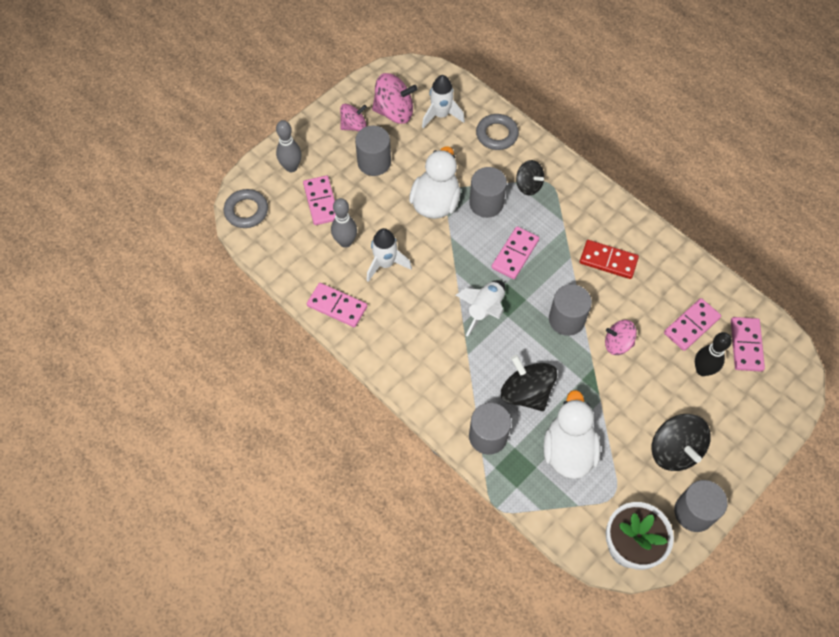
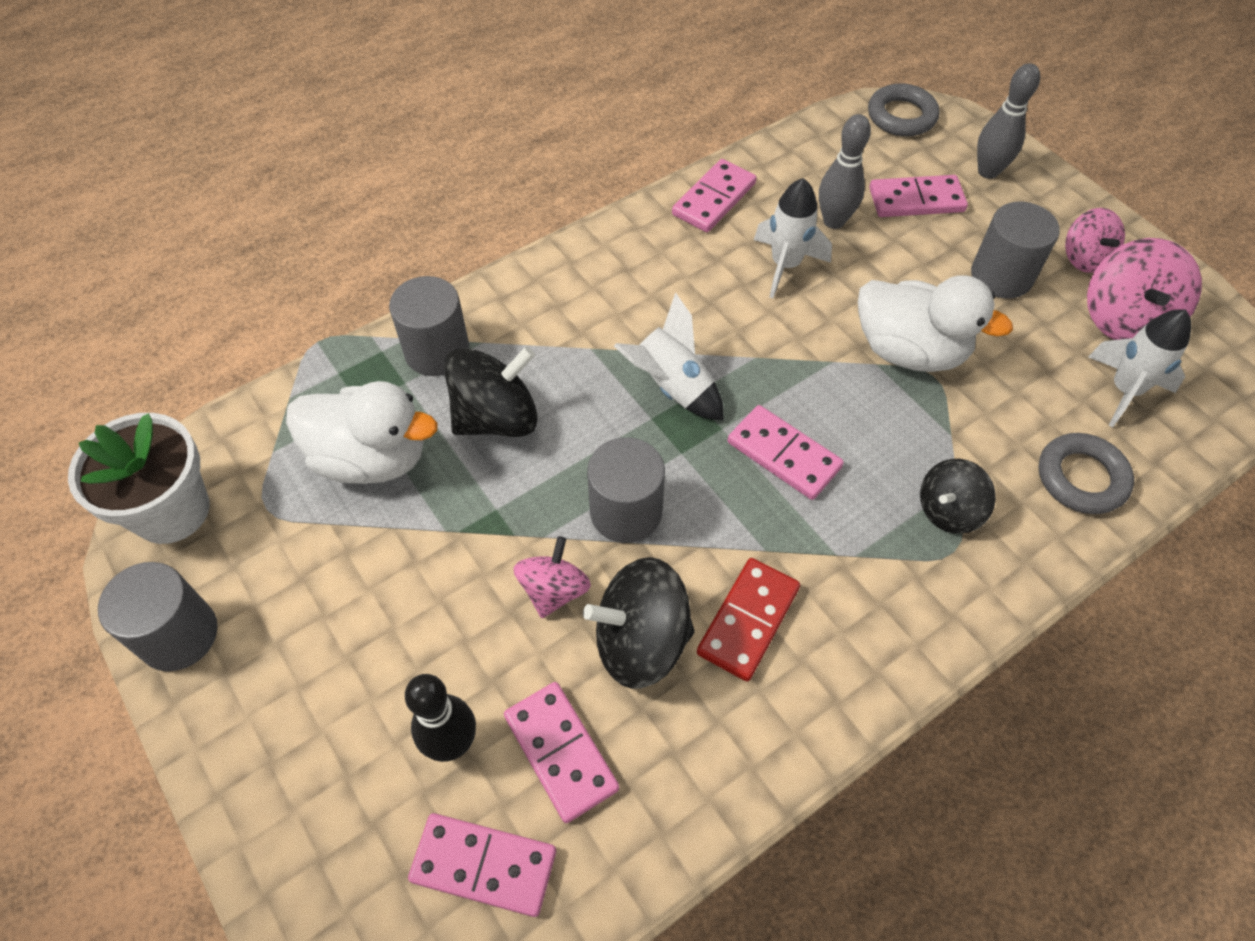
camera: 100 degrees right, 5 degrees down
grey cylinder [469,167,507,218] -> none
black spinning top [652,414,711,471] -> black spinning top moved to [583,557,695,689]

